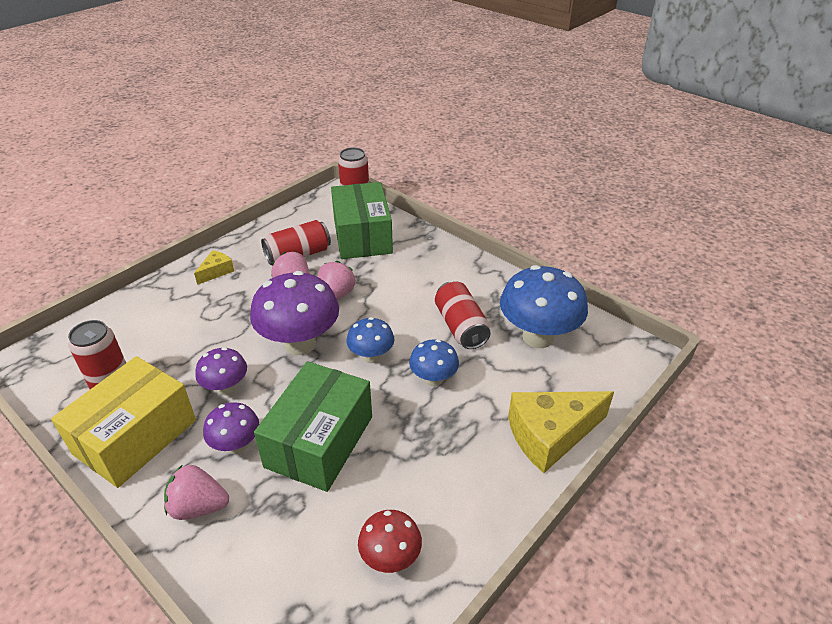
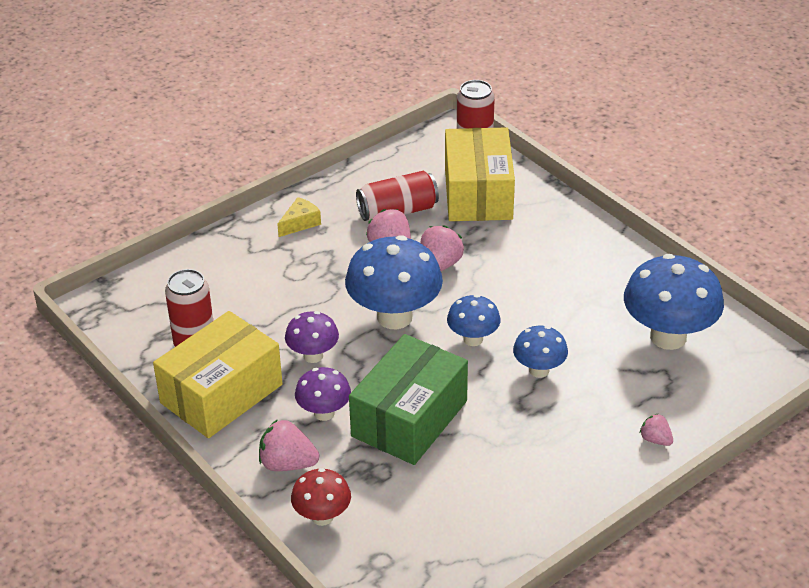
camera: 10 degrees right, 0 degrees up
purple mushroom [250,271,339,355] -> blue mushroom [345,235,443,329]
green box [331,182,393,259] -> yellow box [445,127,515,221]
red mushroom [358,510,422,573] -> red mushroom moved to [291,468,351,526]
red can [435,281,491,349] -> none
yellow cheese [508,391,614,473] -> pink strawberry [640,413,673,446]

